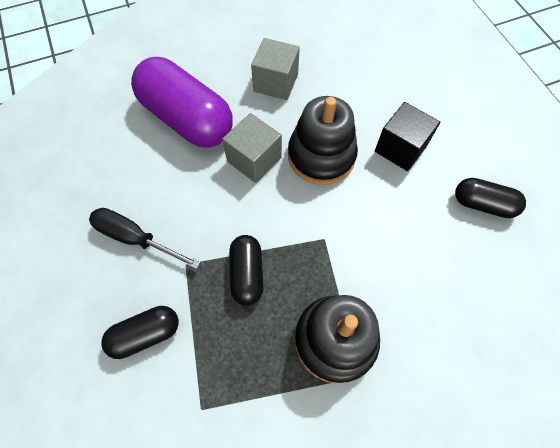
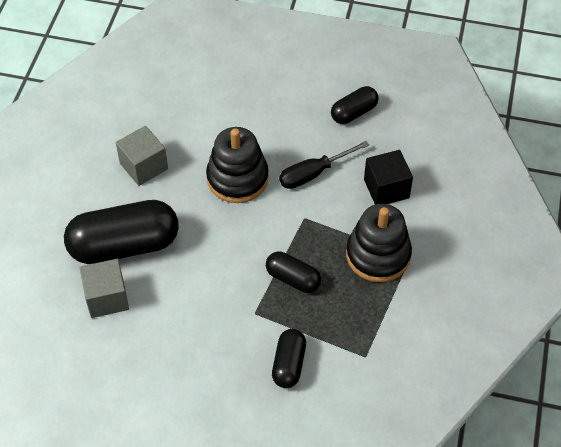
camera: 55 degrees left, 10 degrees down
black screwdriver [89,208,201,269] -> black screwdriver moved to [279,141,369,189]
purple capsule [131,57,233,148] -> black capsule [64,200,179,264]
grey cube [222,113,282,183] -> grey cube moved to [80,259,129,318]
black cube [375,102,440,171] -> black cube moved to [364,150,413,204]

